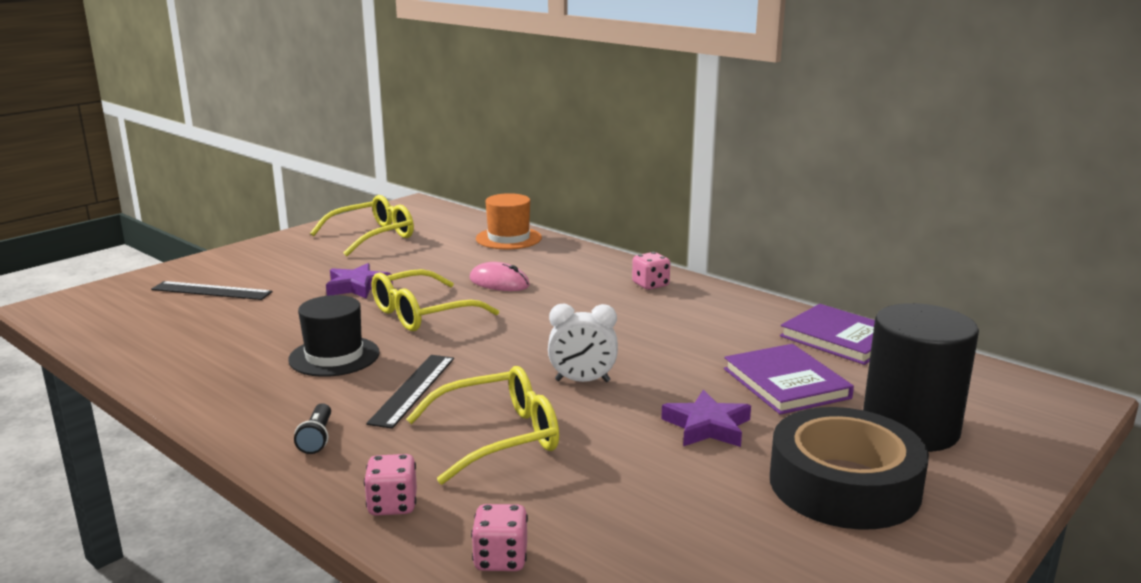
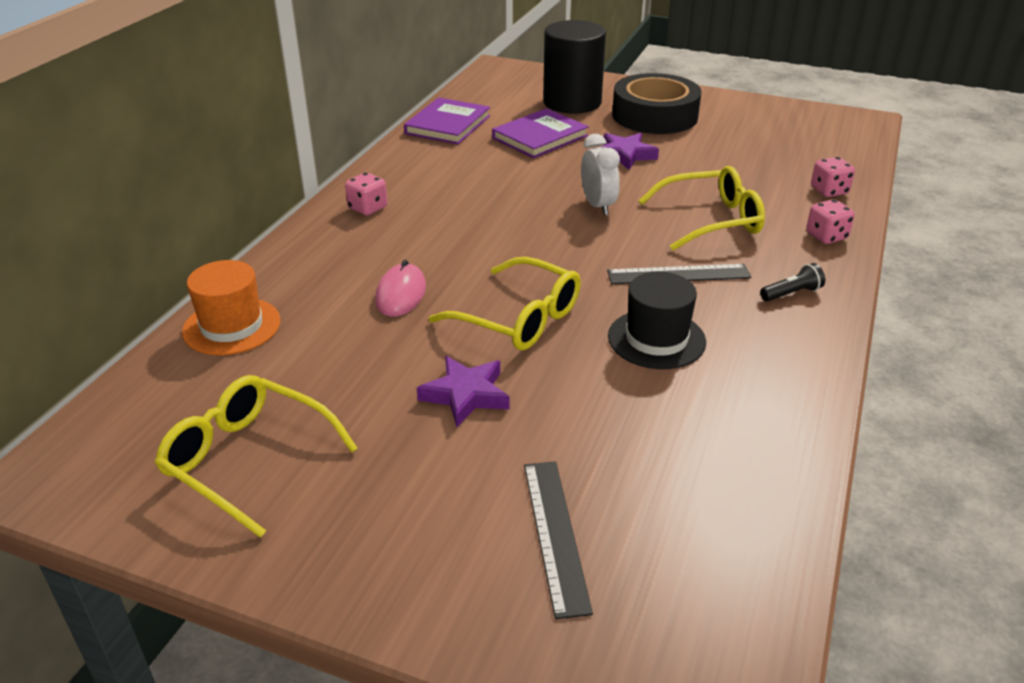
camera: 110 degrees left, 15 degrees up
yellow glasses [406,366,559,485] -> yellow glasses turned 120 degrees clockwise [639,166,765,251]

